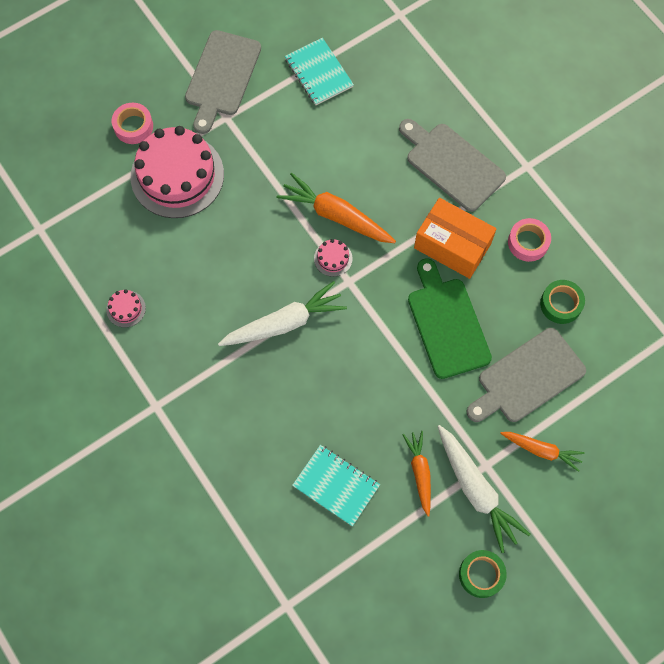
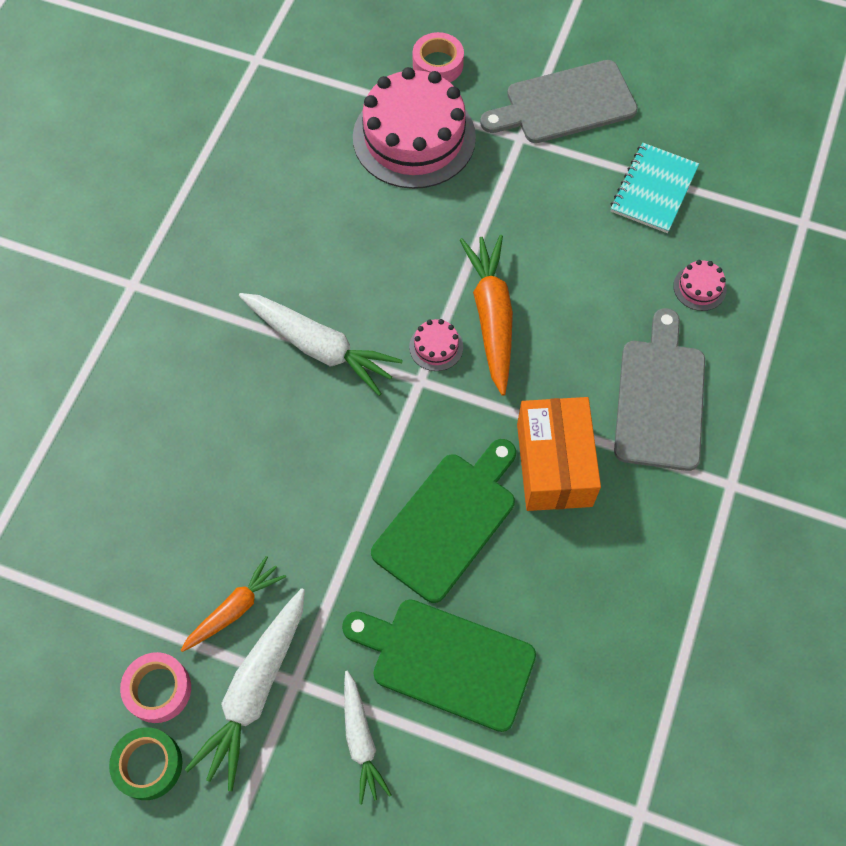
camera: 55 degrees right, 5 degrees down
pink cake [106,289,146,328] -> pink cake moved to [673,260,727,311]
turquoise notebook [292,445,380,526] -> none
grey cutting board [467,328,586,422] -> green cutting board [342,599,536,732]
orange carrot [500,432,585,472] -> white carrot [344,670,391,804]
pink tape [508,218,551,262] -> pink tape moved to [120,652,191,723]
green tape [540,280,585,324] -> none

